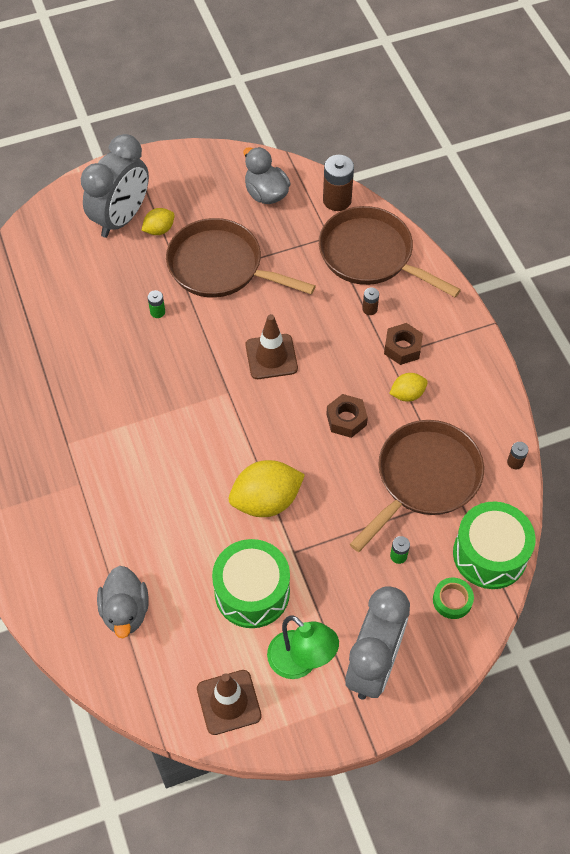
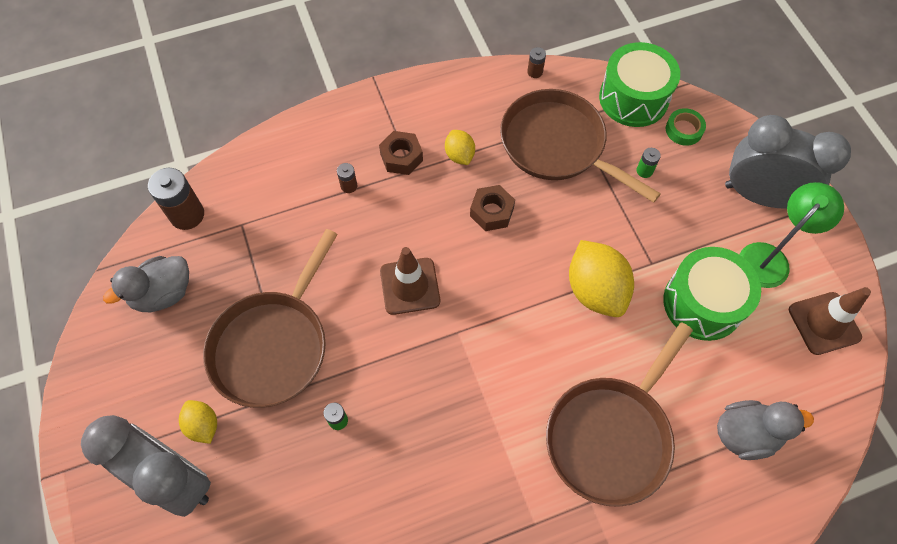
camera: 90 degrees left, 5 degrees up
brown pan [319,206,461,297] -> brown pan moved to [546,322,693,507]

